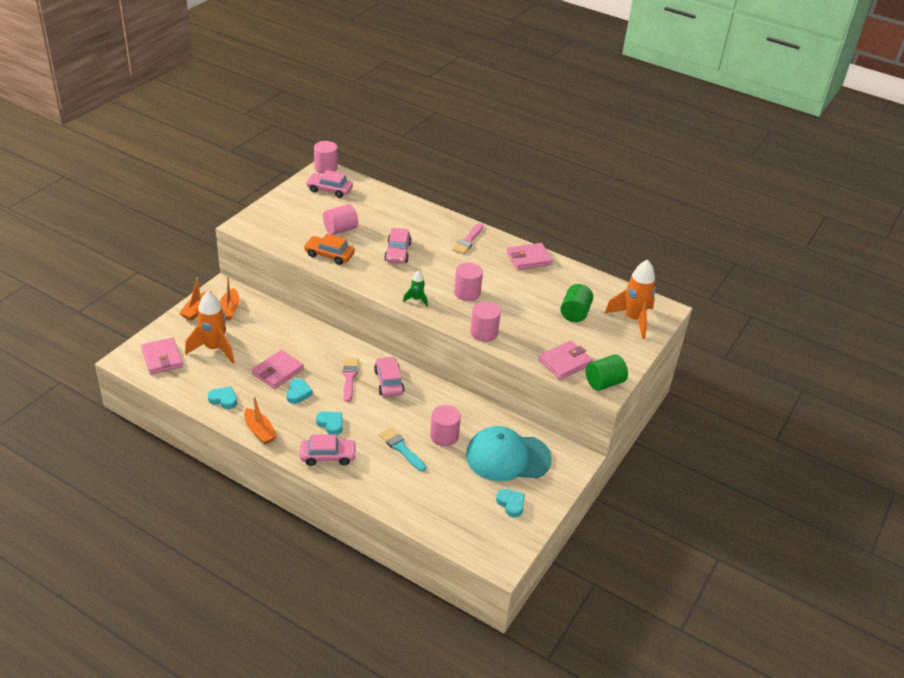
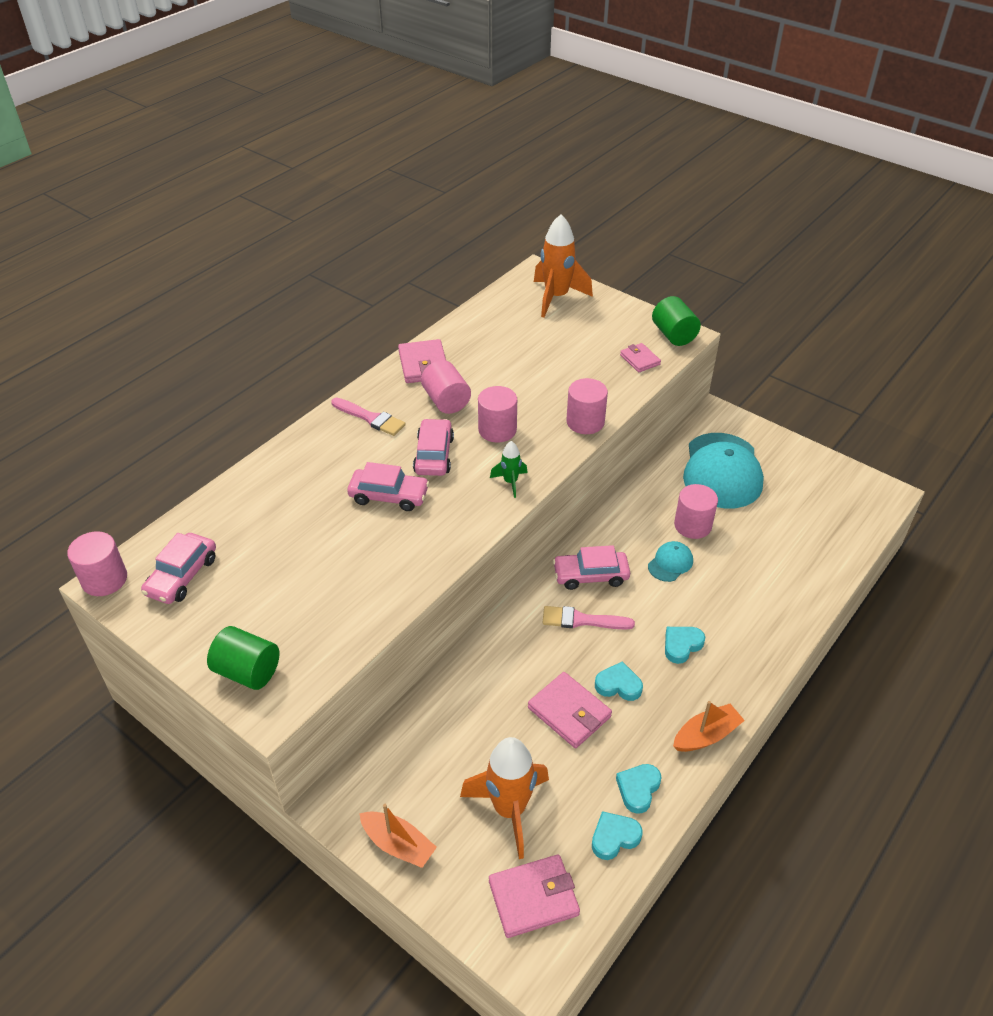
camera: 80 degrees left, 5 degrees up
orange boat [220,277,239,320] -> none
pink car [300,434,357,466] -> pink car moved to [413,418,454,476]
orange car [304,234,355,265] -> none
pink cylinder [323,204,358,235] -> pink cylinder moved to [421,360,471,414]
turquoise brush [379,427,426,472] -> none
turquoise heart [496,489,525,517] -> turquoise heart moved to [592,811,642,860]
pink wallet [539,341,593,380] -> pink wallet [620,343,661,372], size x0.62
green cylinder [560,284,593,322] -> green cylinder moved to [207,626,280,690]
none -> turquoise cap [648,541,693,582]

